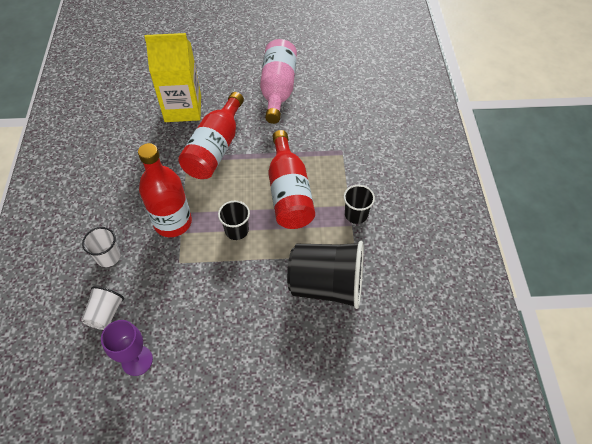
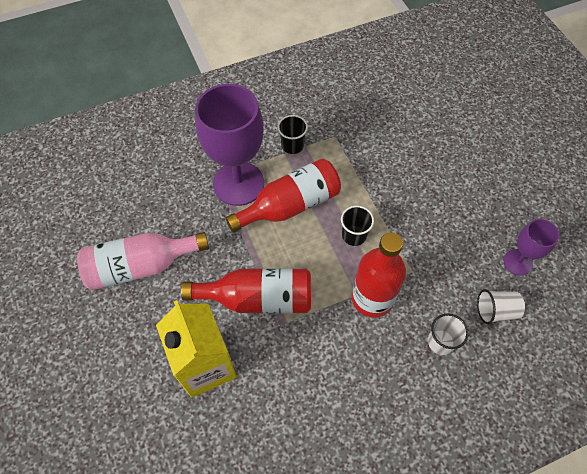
camera: 110 degrees left, 5 degrees up
black cup [287,241,364,309] -> none
none -> purple goblet [195,84,264,206]

